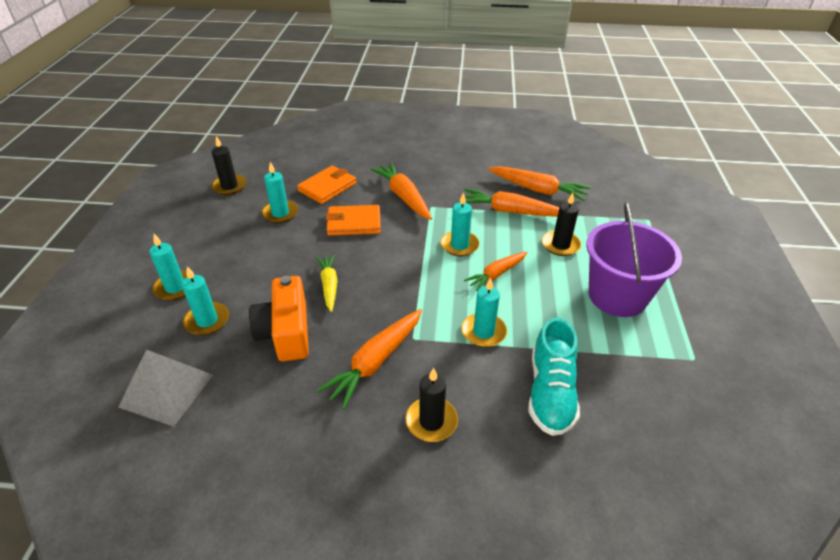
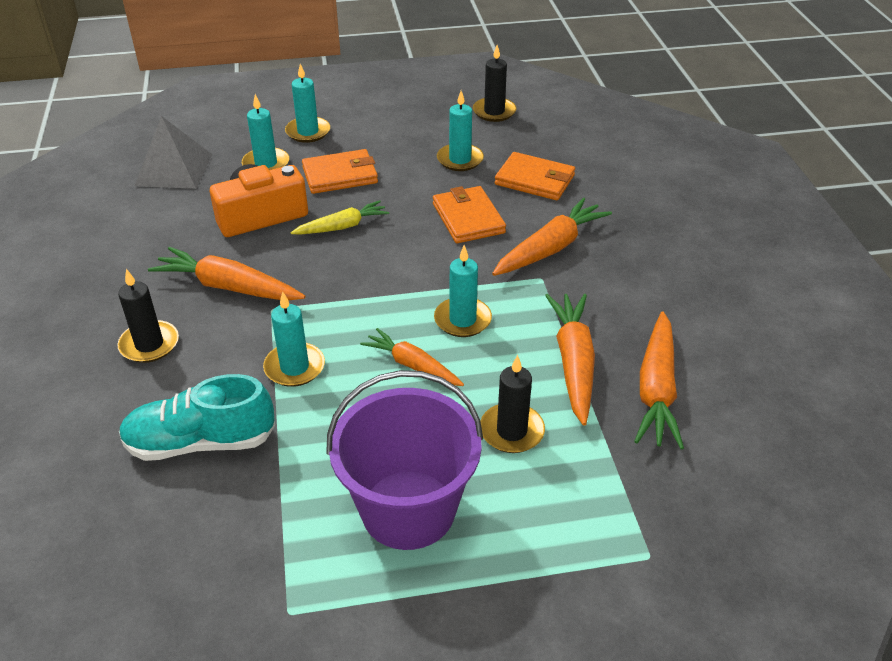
camera: 75 degrees right, 0 degrees up
none -> orange wallet [302,149,378,194]

